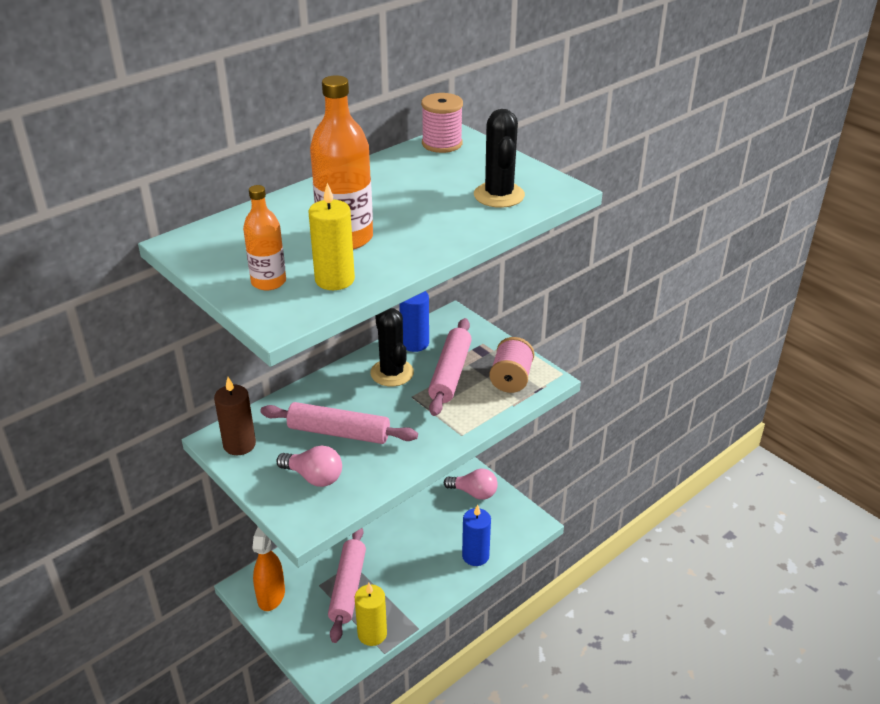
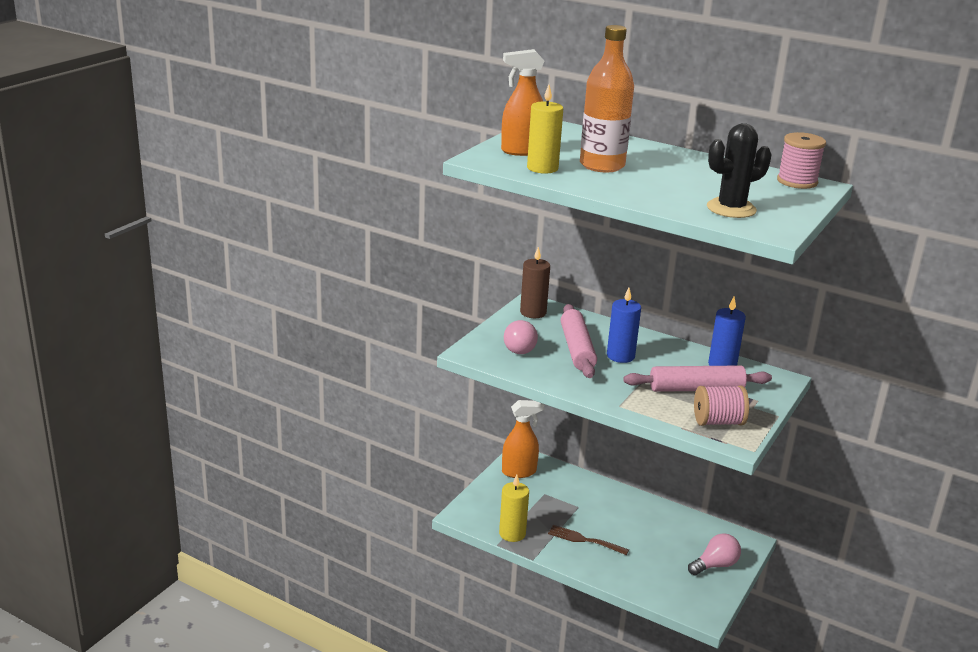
camera: 70 degrees right, 10 degrees down
orange bottle [243,185,286,290] -> orange spray bottle [501,49,544,156]
pink rolling pin [328,528,366,643] -> none
black cactus [370,308,414,387] -> none
pink light bulb [444,469,498,500] -> pink light bulb turned 120 degrees counterclockwise [688,533,741,575]
blue candle [462,504,491,566] -> blue candle moved to [607,288,641,363]
none -> brown fork [548,525,629,555]

